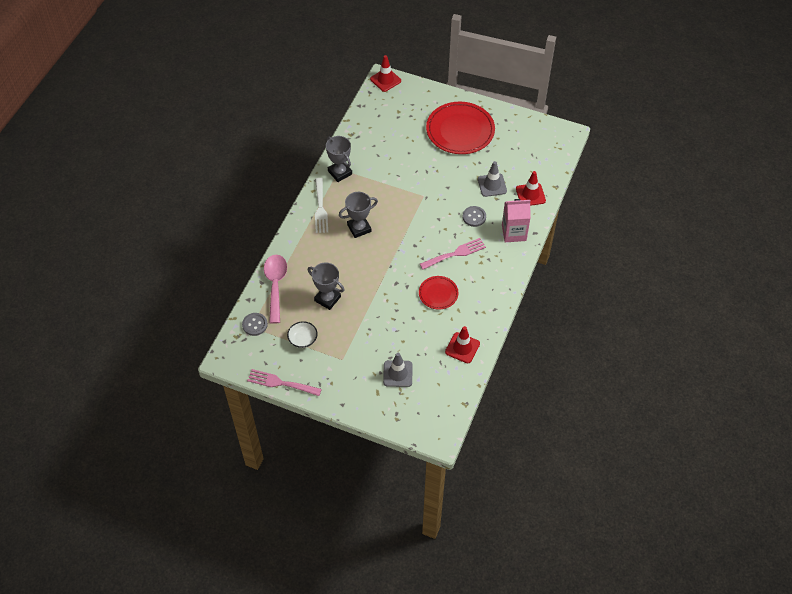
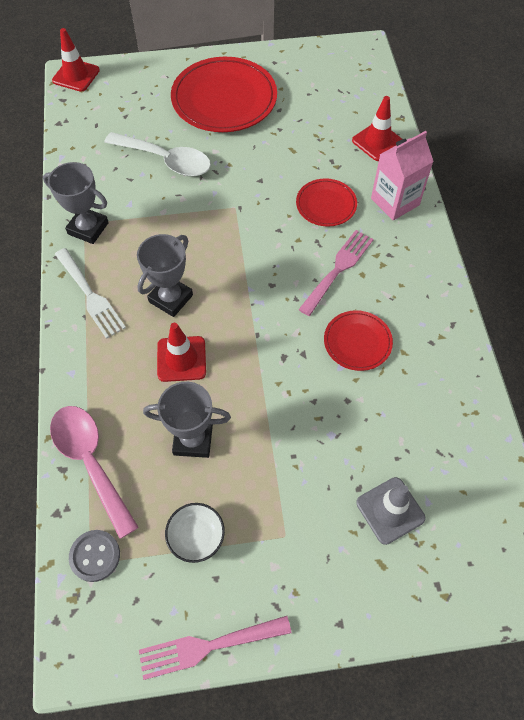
camera: 30 degrees left, 5 degrees up
red traffic cone [445,326,480,363] -> red traffic cone moved to [157,323,206,382]
grey button [463,206,486,227] -> red plate [296,178,357,227]
grey traffic cone [478,161,507,197] -> none
none -> white spoon [104,132,211,176]

